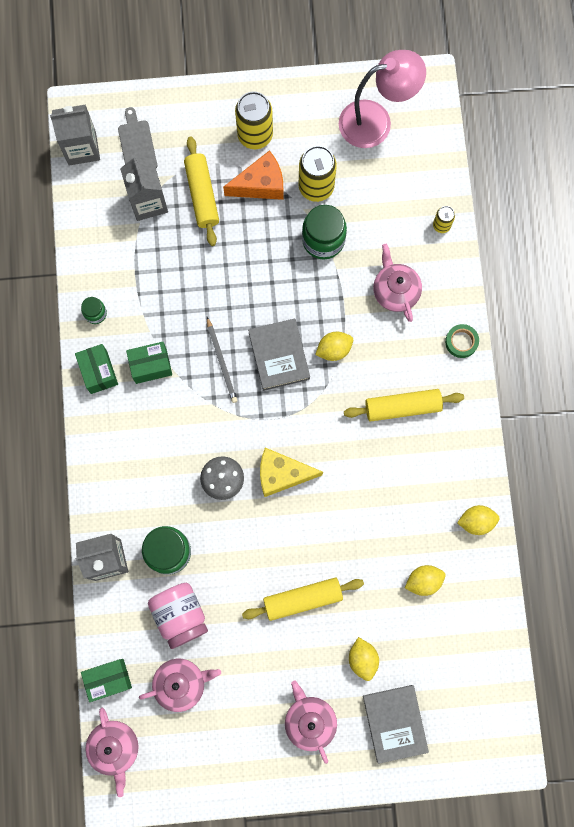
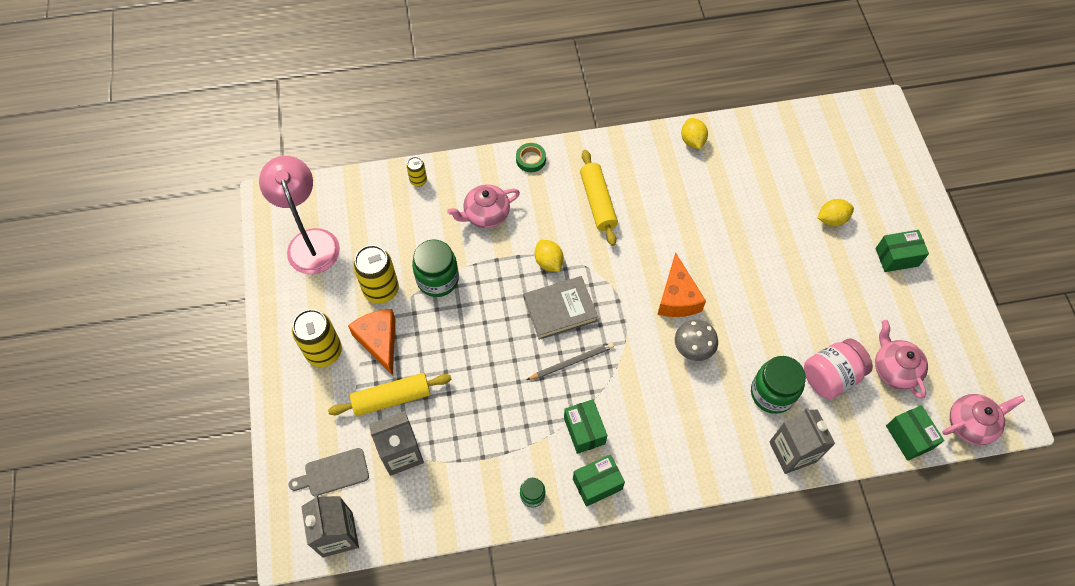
camera: 95 degrees left, 15 degrees down
yellow rolling pin [242,578,364,621] -> none
yellow cheese [260,448,323,497] -> orange cheese [657,252,706,317]
pink teapot [285,681,337,764] -> green box [876,230,929,272]
grey book [363,685,429,764] -> none
yellow lemon [405,565,446,596] -> none

